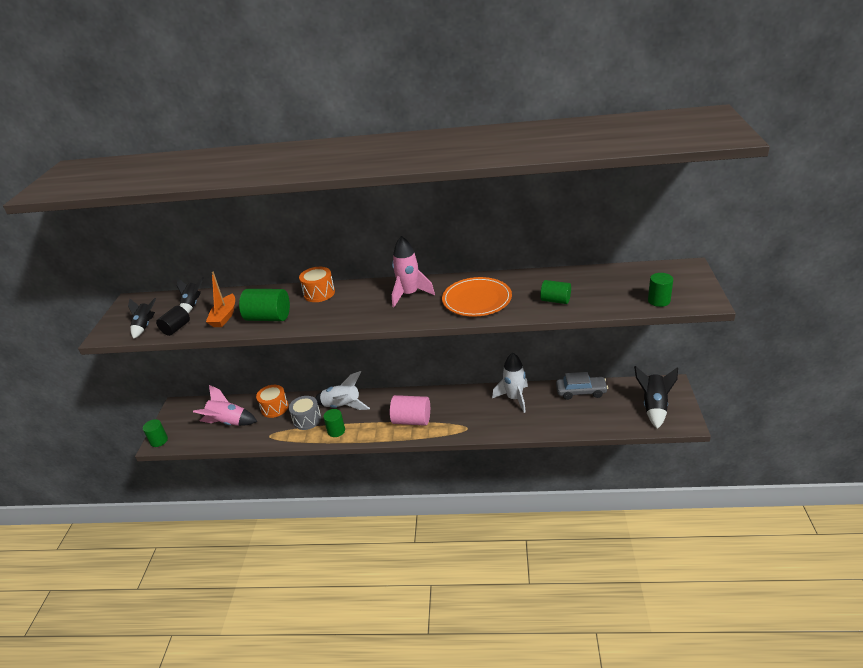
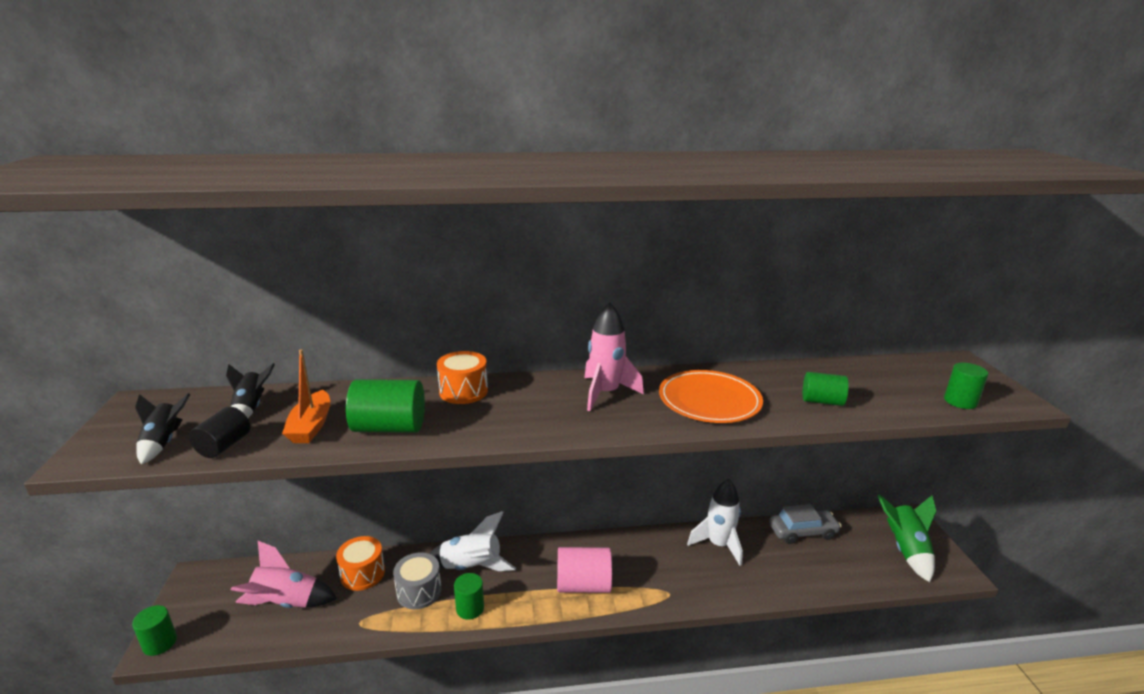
camera: 15 degrees left, 10 degrees down
black rocket [634,366,678,429] -> green rocket [877,494,937,582]

